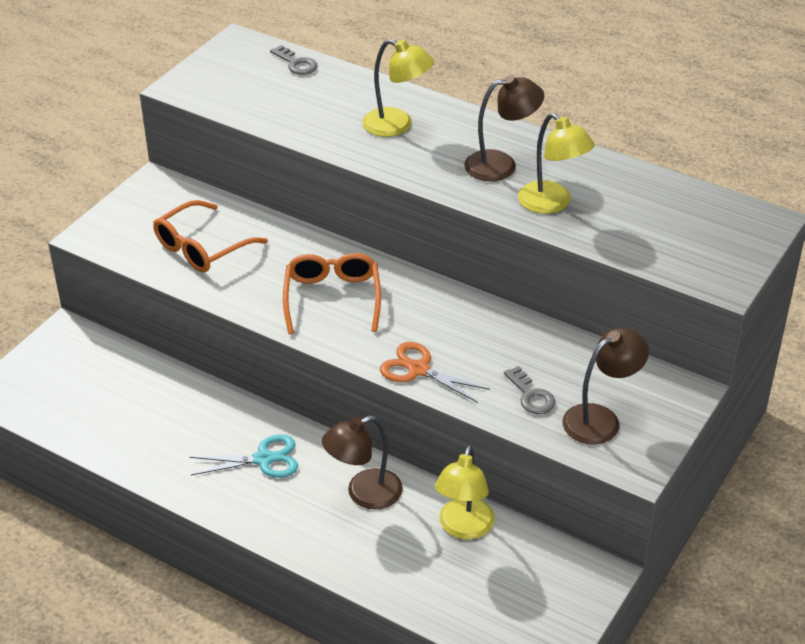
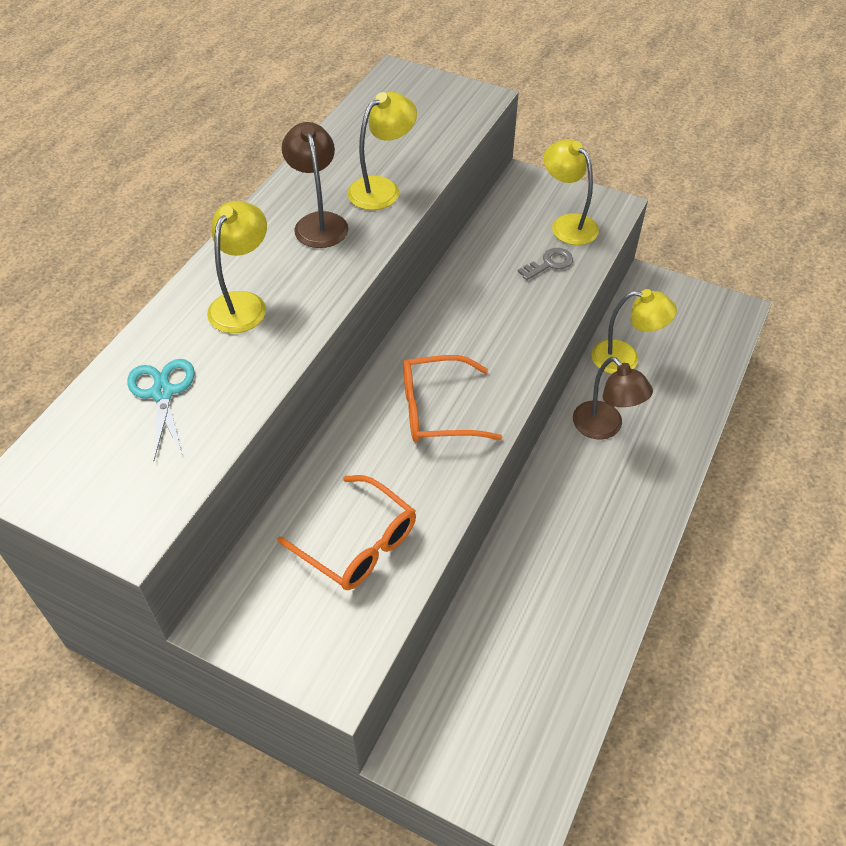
camera: 95 degrees left, 10 degrees up
turquoise scissors [190,434,298,478] -> turquoise scissors moved to [127,359,195,460]
grey key [270,45,318,75] -> none
orange scissors [380,342,490,403] -> none
brown lamp [562,328,649,445] -> yellow lamp [544,139,599,245]

